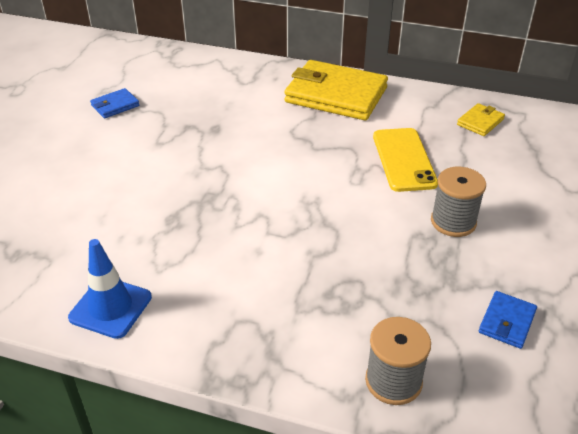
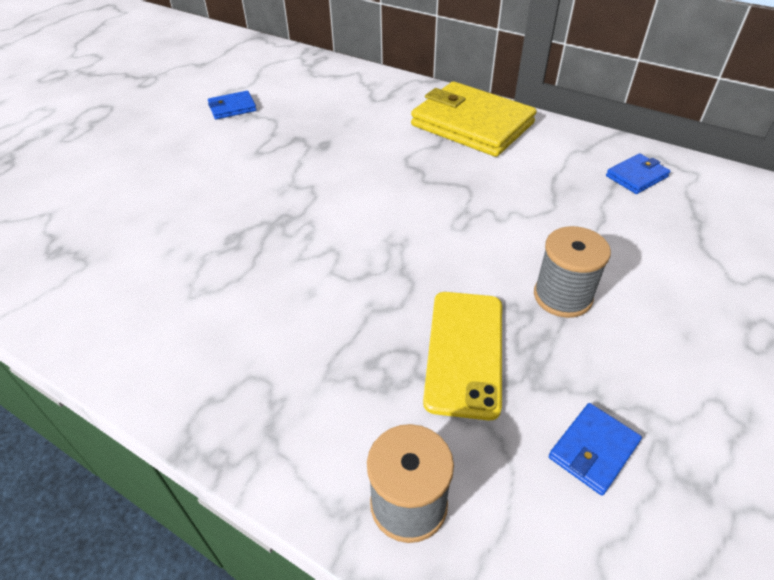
camera: 15 degrees right, 5 degrees up
blue traffic cone [68,239,152,339] -> none
yellow phone [373,128,438,192] -> yellow phone moved to [423,292,502,420]
yellow wallet [457,103,505,136] -> blue wallet [606,153,671,194]

